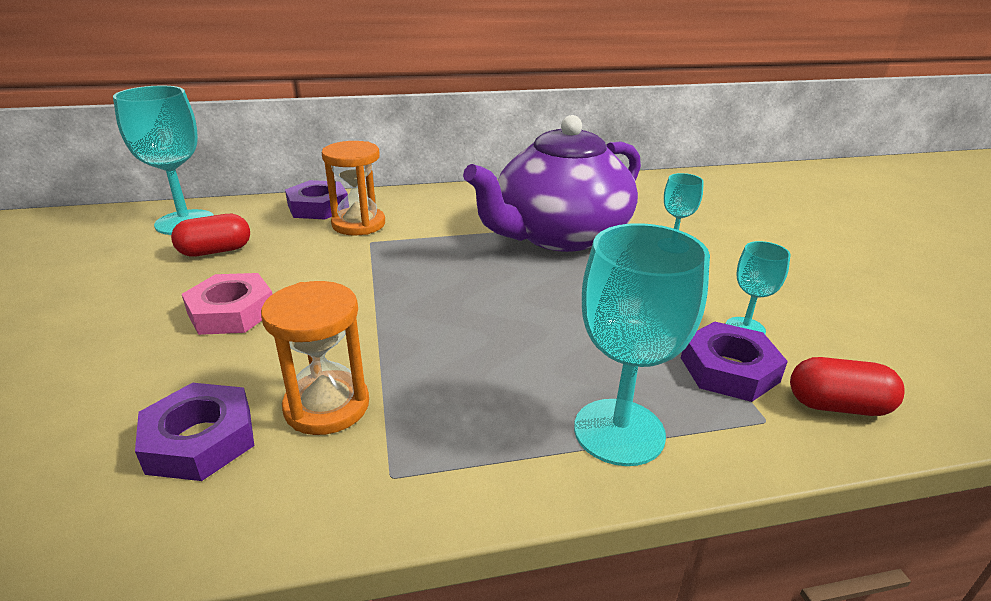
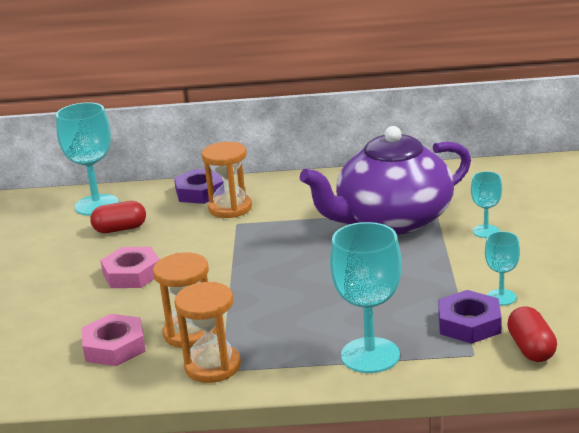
camera: 15 degrees right, 5 degrees down
purple nut [135,383,254,481] -> pink nut [82,314,146,366]
red capsule [790,357,905,416] -> red capsule turned 60 degrees clockwise [507,307,557,362]
none -> orange hourglass [174,282,241,383]

